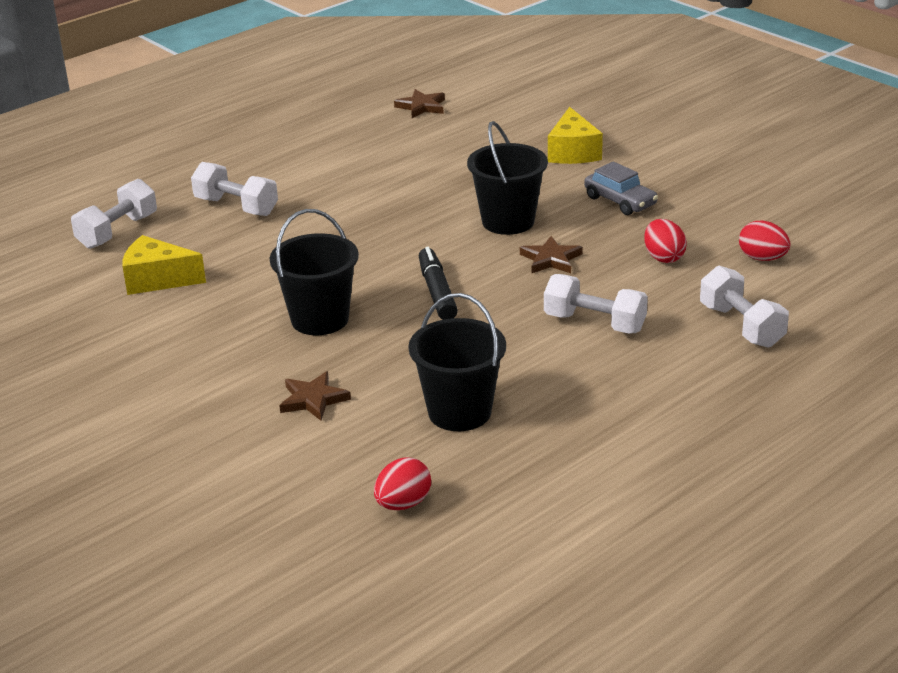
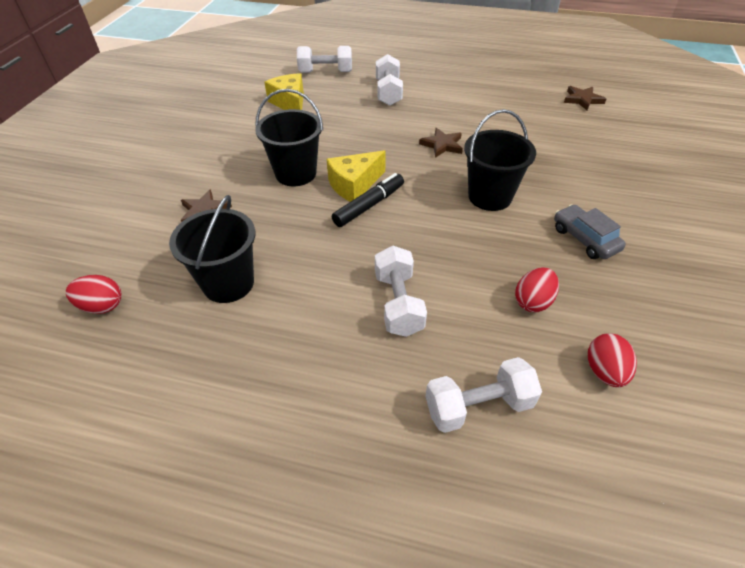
camera: 55 degrees right, 15 degrees up
brown star [520,236,583,274] -> brown star moved to [419,128,463,158]
yellow cheese [548,107,603,164] -> yellow cheese moved to [327,150,386,202]
grey car [584,161,658,215] -> grey car turned 135 degrees clockwise [554,204,626,259]
white dumbbell [700,266,789,348] -> white dumbbell turned 45 degrees clockwise [426,357,542,433]

